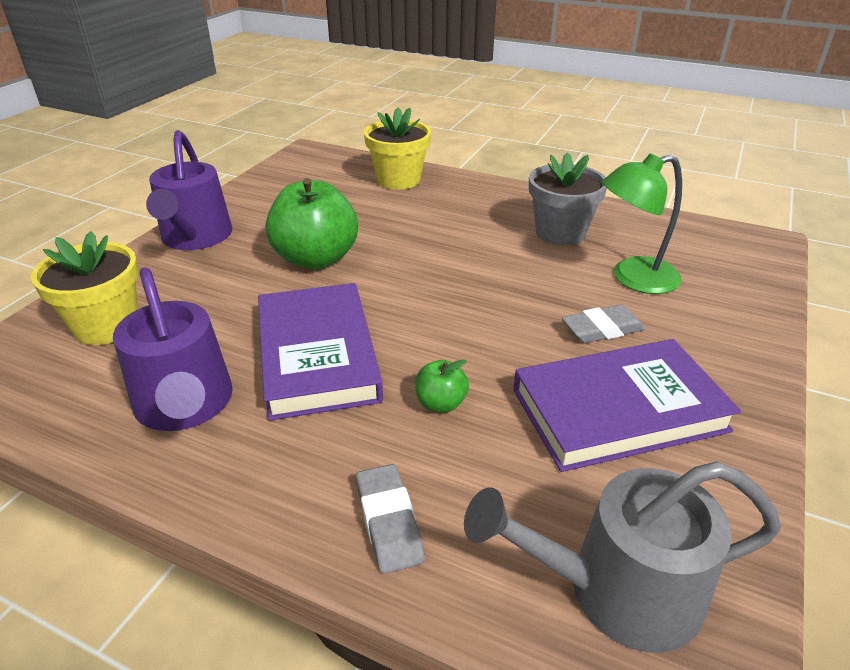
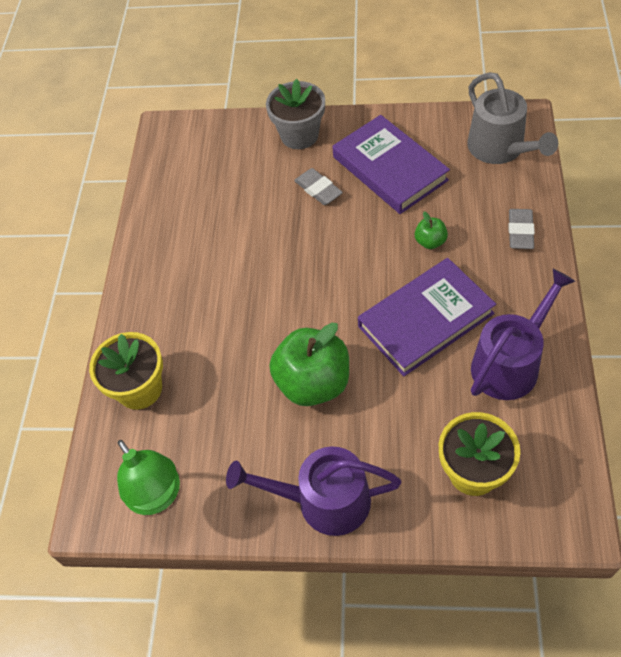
camera: 105 degrees left, 20 degrees up
purple watering can [146,130,232,250] -> purple watering can turned 150 degrees counterclockwise [226,446,401,536]
grey eraser [356,464,425,574] -> grey eraser turned 45 degrees counterclockwise [508,209,535,249]
grey flower pot [529,152,607,245] -> grey flower pot moved to [266,79,325,149]
green lamp [602,153,682,294] -> green lamp moved to [117,440,180,515]

